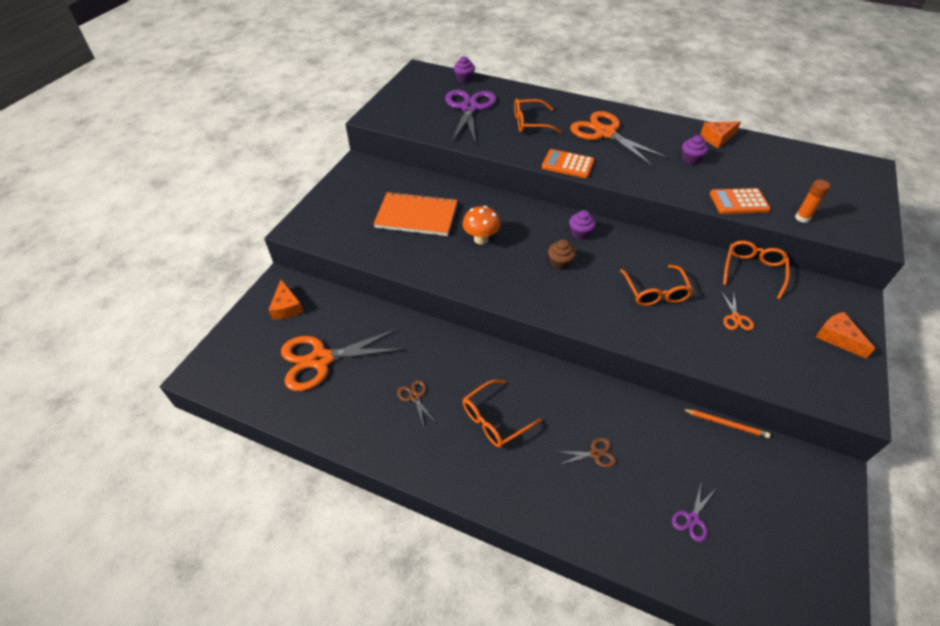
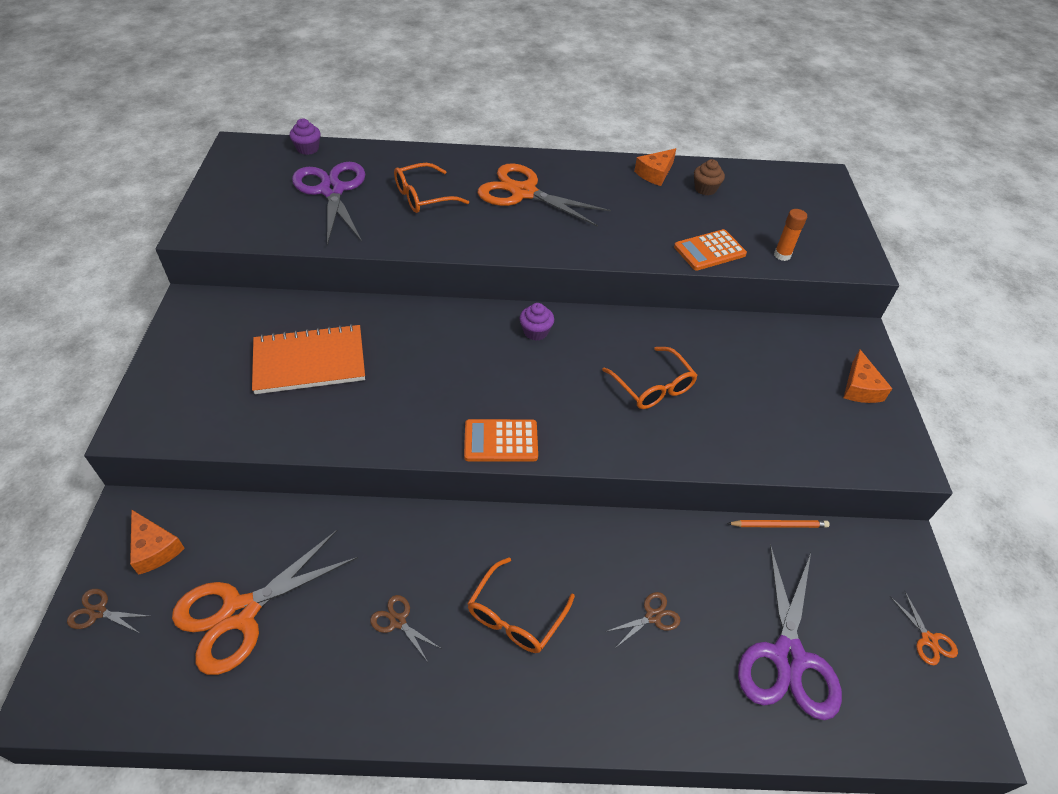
camera: 25 degrees left, 0 degrees up
orange mushroom [462,206,501,245] -> none
orange calculator [542,149,594,178] -> orange calculator moved to [464,419,538,461]
brown cupcake [548,240,576,270] -> brown cupcake moved to [694,159,725,196]
purple scissors [672,483,715,542] -> purple scissors [738,544,842,720], size x2.33
purple cupcake [682,135,708,165] -> none
orange scissors [721,291,754,331] -> orange scissors moved to [890,592,958,665]
orange glasses [723,241,790,299] -> none
orange cheese [816,312,875,358] -> orange cheese turned 120 degrees counterclockwise [844,349,892,403]
none -> brown scissors [67,589,148,633]

